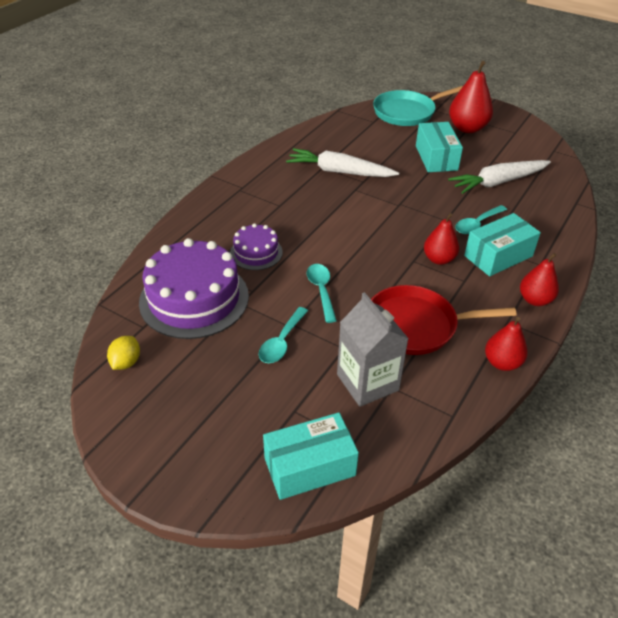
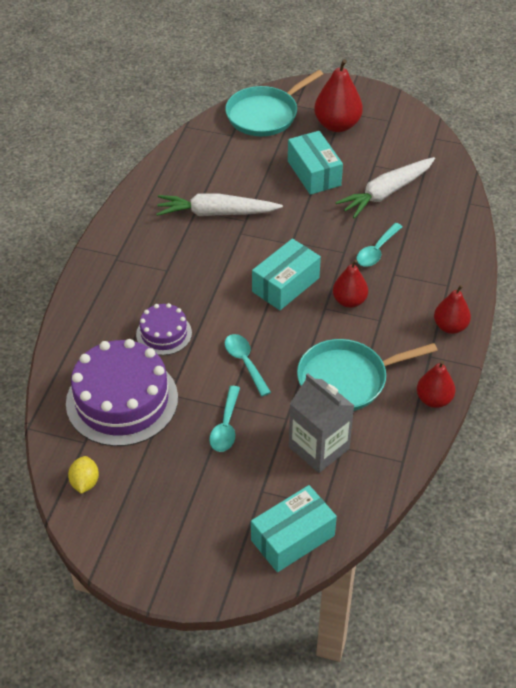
camera: 15 degrees left, 5 degrees up
red pan [371,285,517,355] -> turquoise pan [297,339,438,411]
turquoise box [464,213,541,276] -> turquoise box moved to [252,239,321,310]

